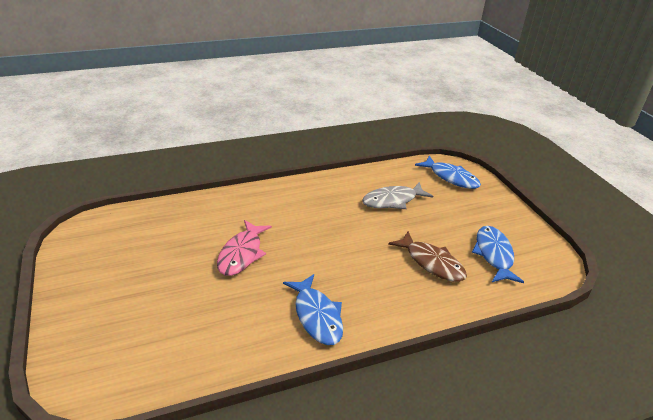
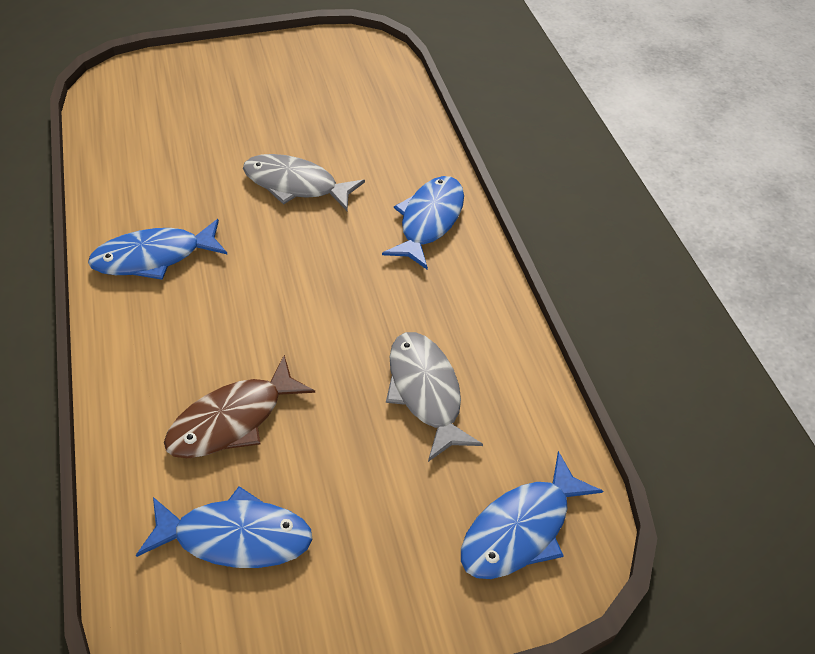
camera: 95 degrees right, 15 degrees up
pink fish [217,220,272,276] -> grey fish [243,154,365,211]
none -> blue fish [382,176,464,270]

